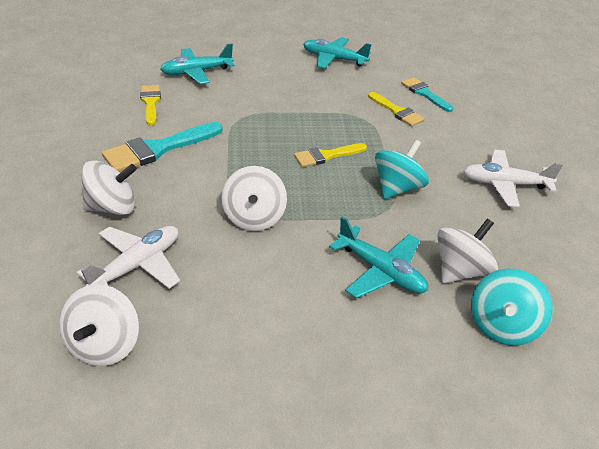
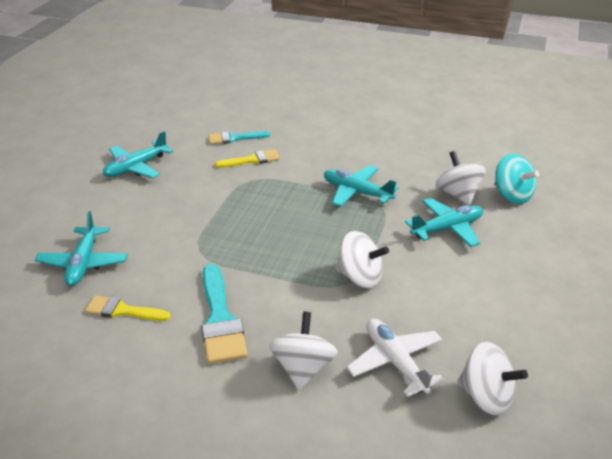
camera: 65 degrees left, 5 degrees down
yellow brush [294,143,367,167] -> none
turquoise spinning top [375,140,429,199] -> turquoise plane [324,165,399,207]
white plane [463,150,563,207] -> none

